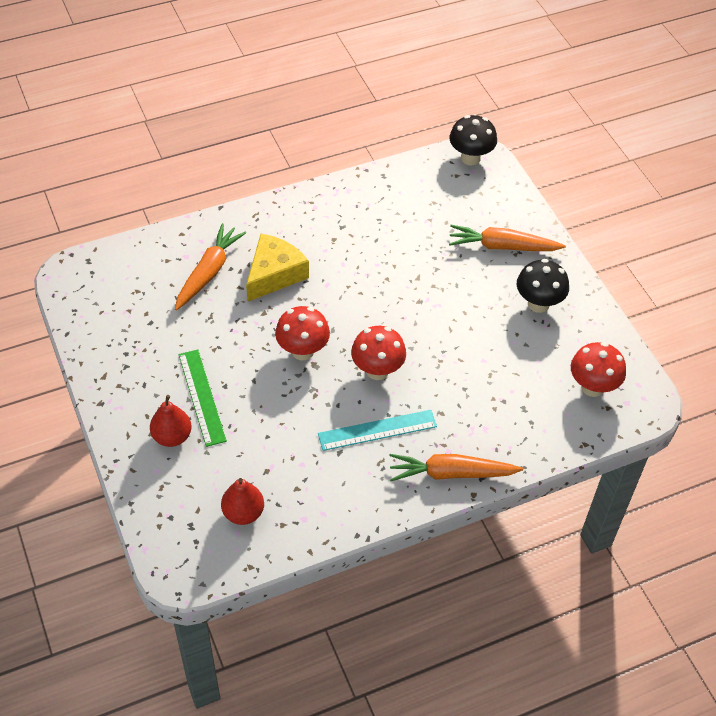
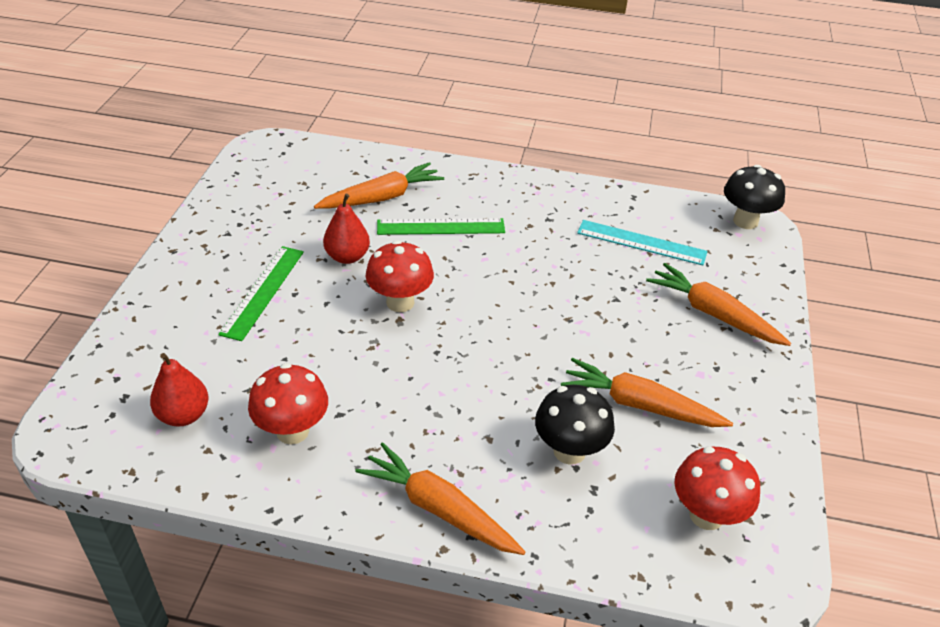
camera: 35 degrees right, 10 degrees down
red pear [150,395,191,447] -> red pear moved to [323,194,370,264]
yellow cheese [246,234,309,302] -> green ruler [377,218,505,235]
turquoise ruler [318,410,437,451] -> turquoise ruler moved to [577,220,707,265]
red mushroom [351,326,406,380] -> red mushroom moved to [248,363,328,445]
black mushroom [517,259,569,313] -> black mushroom moved to [535,385,615,465]
none -> orange carrot [561,358,733,427]

